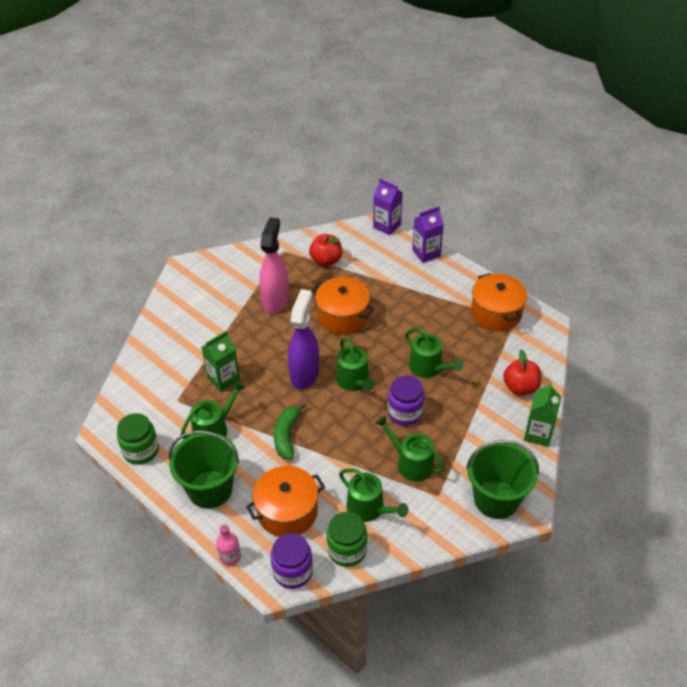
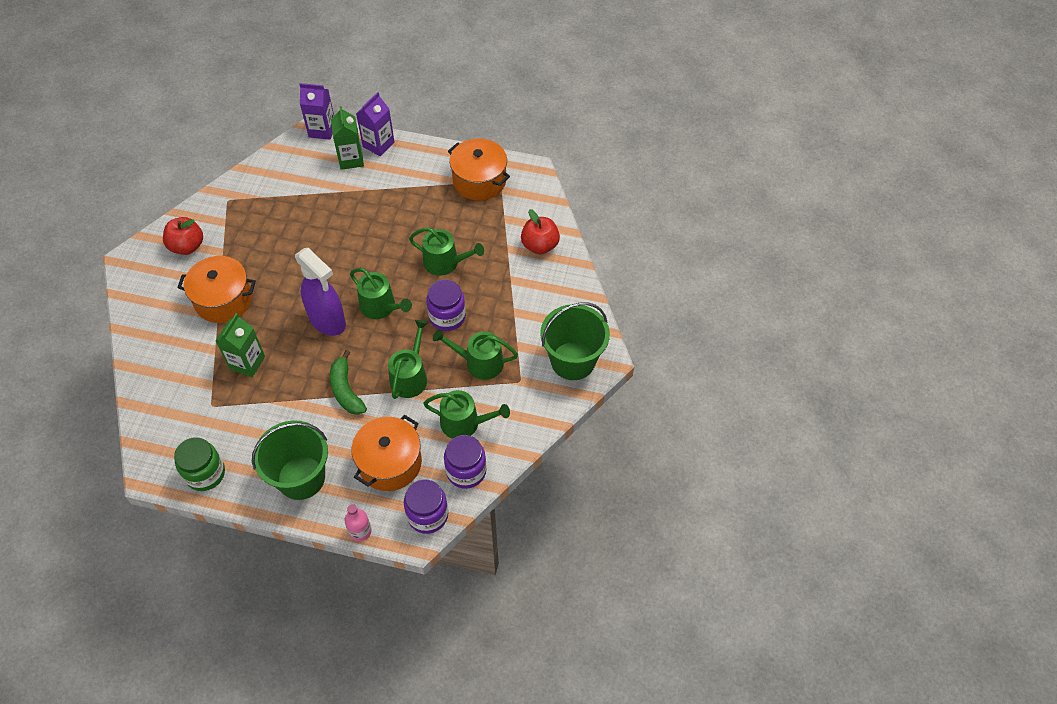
camera: 30 degrees left, 10 degrees up
green watering can [180,381,246,439] -> green watering can moved to [388,320,428,399]
pink spray bottle [259,217,289,313] -> none
purple spray bottle [288,289,319,389] -> purple spray bottle turned 150 degrees clockwise [295,248,346,336]
red apple [309,234,342,266] -> red apple moved to [163,217,203,255]
orange pot [312,277,374,335] -> orange pot moved to [178,256,256,323]
green jar [327,512,368,567] -> purple jar [444,435,486,489]
green carton [524,382,561,447] -> green carton moved to [331,106,364,170]

